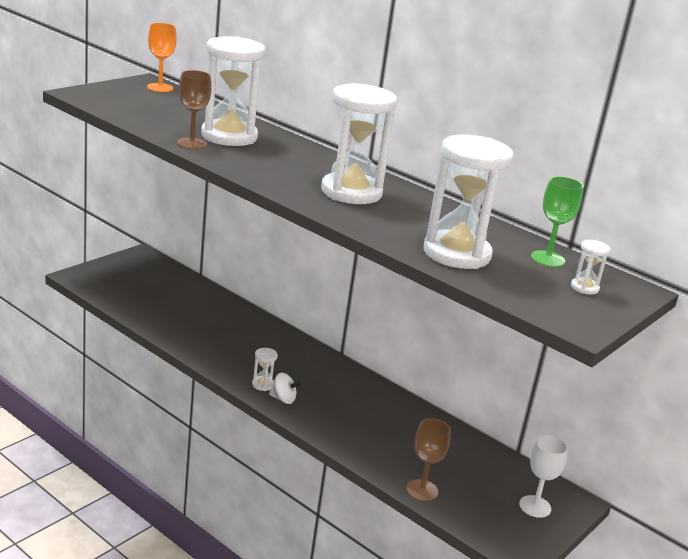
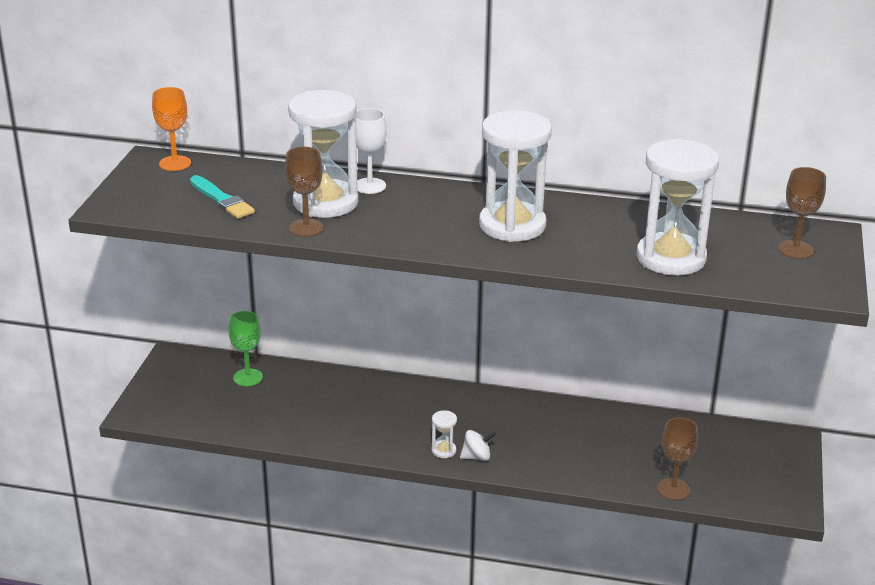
camera: 25 degrees left, 5 degrees up
white goblet [519,435,568,518] -> white goblet moved to [356,108,387,194]
green goblet [531,176,584,267] -> green goblet moved to [228,311,263,387]
white hourglass [571,240,610,295] -> brown goblet [778,167,826,259]
none -> turquoise brush [190,175,255,219]

